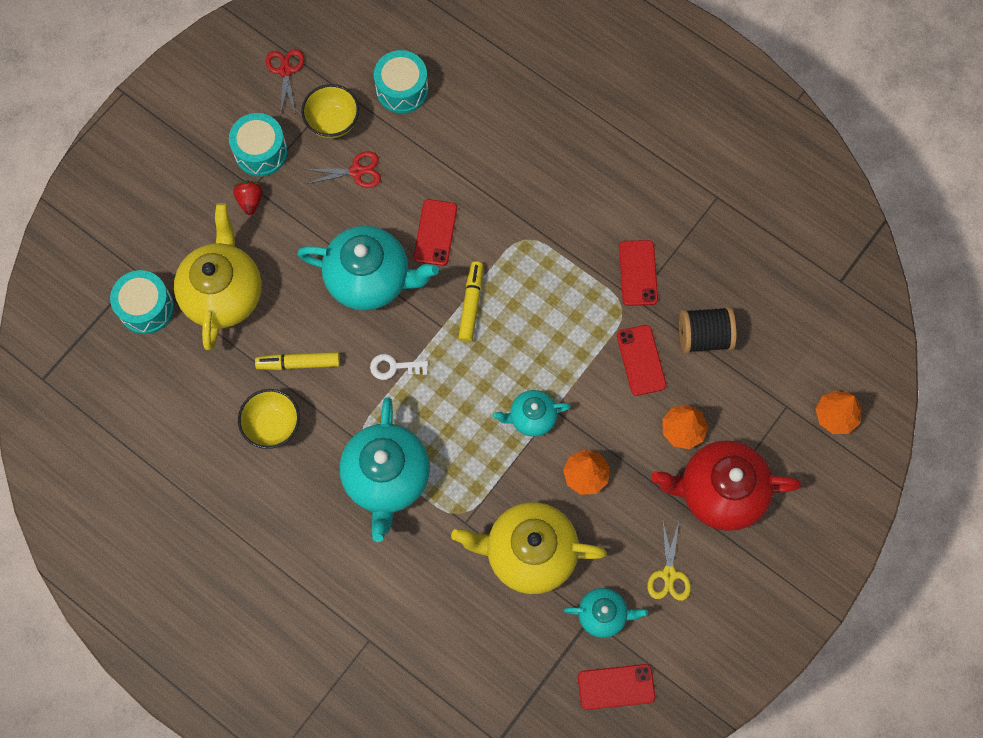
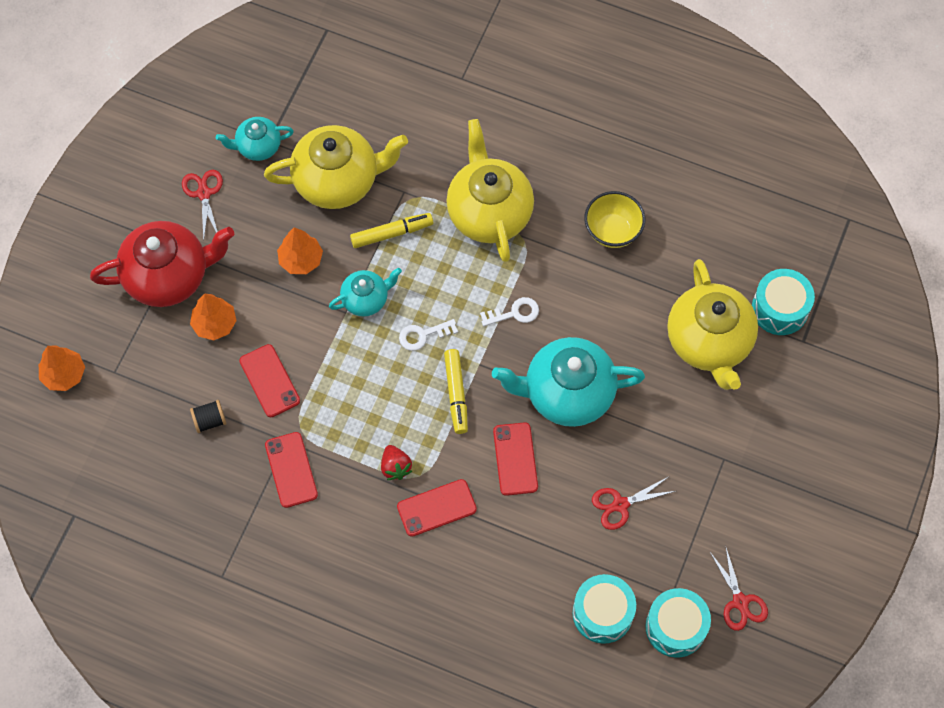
camera: 165 degrees right, 5 degrees down
turquoise drum [229,113,288,176] -> turquoise drum moved to [645,588,711,658]
red strawberry [233,181,263,215] -> red strawberry moved to [381,445,412,480]
yellow marker [255,352,340,370] -> yellow marker moved to [350,213,433,248]
yellow bowl [301,84,359,138] -> none
turquoise teapot [339,397,430,542] -> yellow teapot [446,119,534,262]
red phone [578,664,655,710] -> red phone moved to [397,479,477,537]
yellow scissors [647,518,691,601] -> red scissors [182,170,223,241]
black spool [679,307,736,353] -> black spool [190,400,226,433], size x0.58
none -> white key [399,319,458,351]

